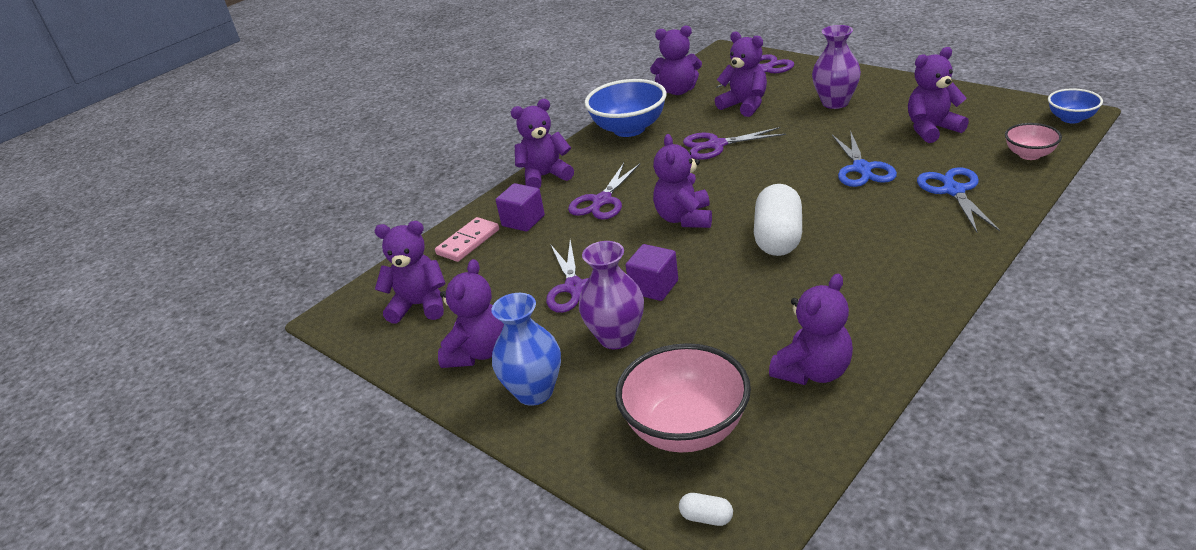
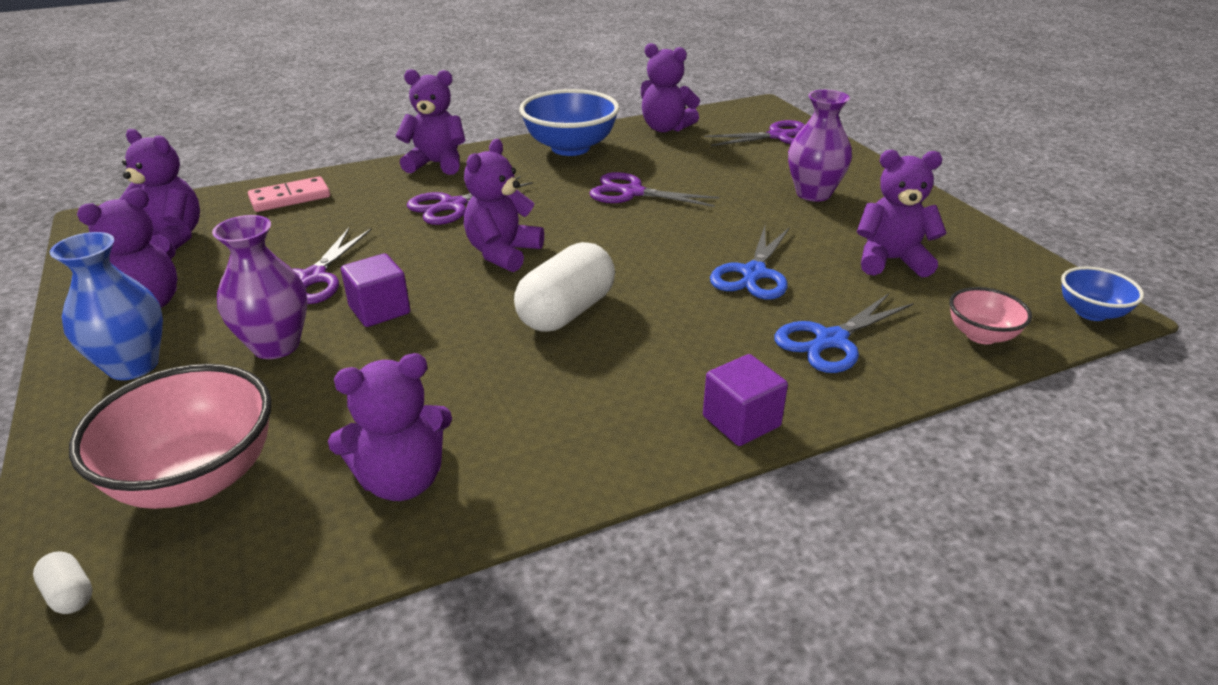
camera: 20 degrees right, 0 degrees up
purple cube [496,183,545,232] -> purple cube moved to [703,354,788,446]
purple teddy bear [715,31,767,117] -> none
blue scissors [917,167,1000,232] -> blue scissors turned 150 degrees counterclockwise [774,293,914,373]

